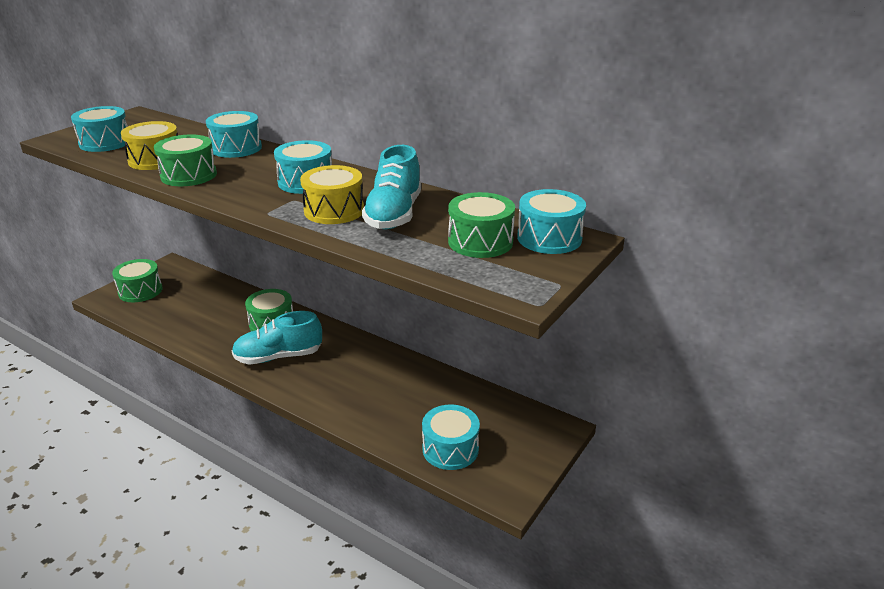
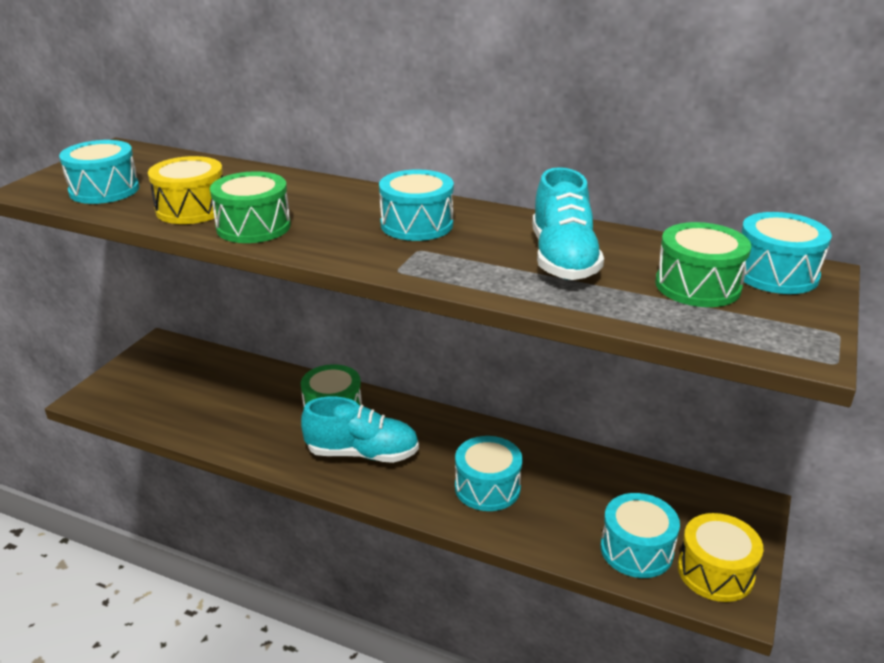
camera: 10 degrees left, 0 degrees up
green drum [112,259,163,302] -> none
turquoise drum [206,111,262,158] -> turquoise drum moved to [455,436,523,511]
turquoise shoe [232,311,322,365] -> turquoise shoe turned 150 degrees counterclockwise [301,397,419,463]
yellow drum [300,165,364,224] -> yellow drum moved to [678,513,763,602]

